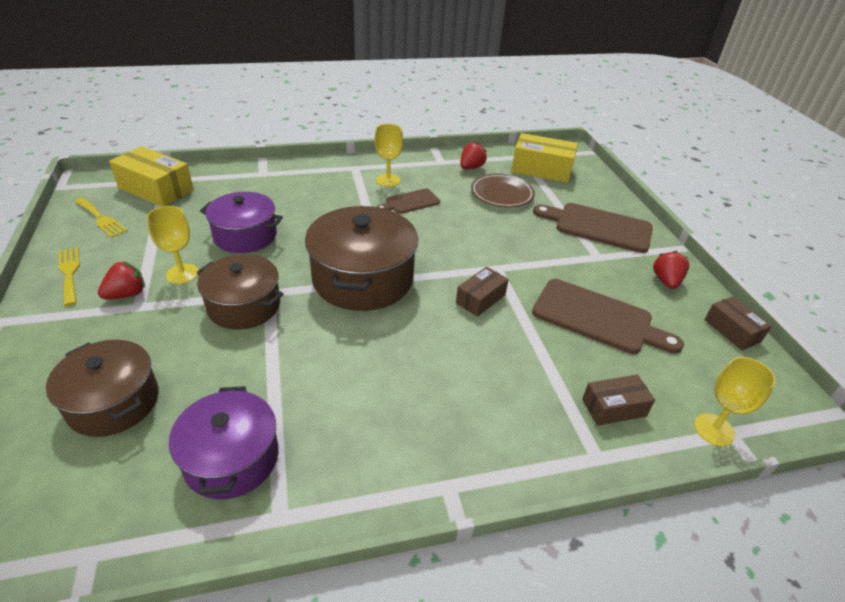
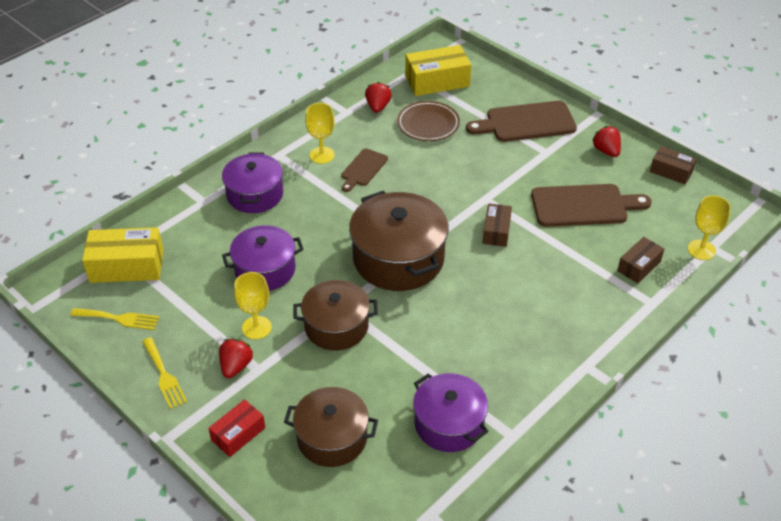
camera: 30 degrees left, 5 degrees up
yellow fork [59,247,80,306] -> yellow fork turned 150 degrees counterclockwise [142,337,187,409]
none -> red box [208,399,265,457]
none -> purple pot [222,152,283,213]

